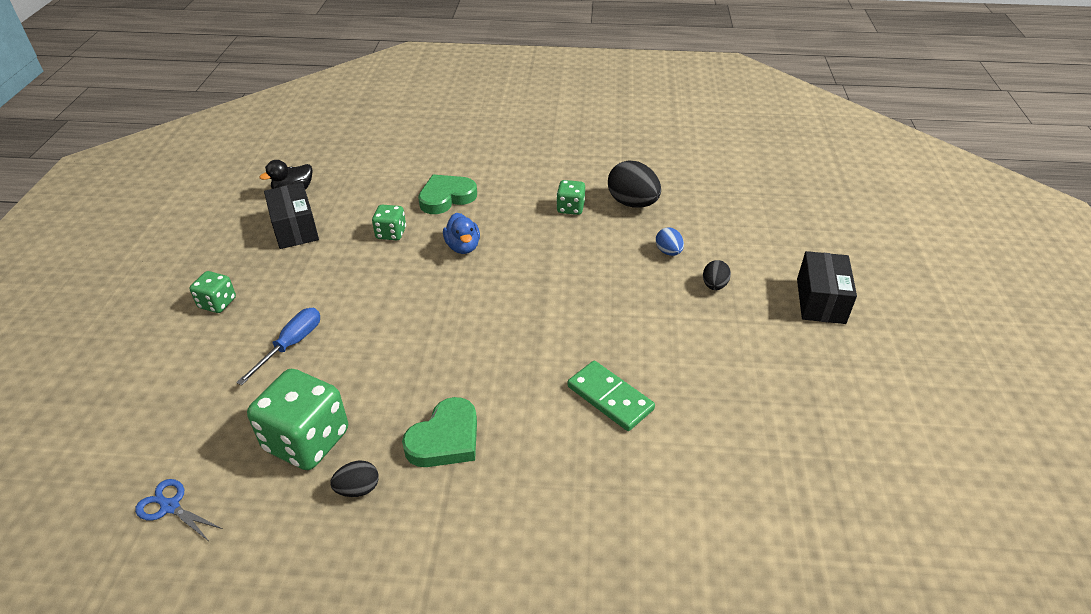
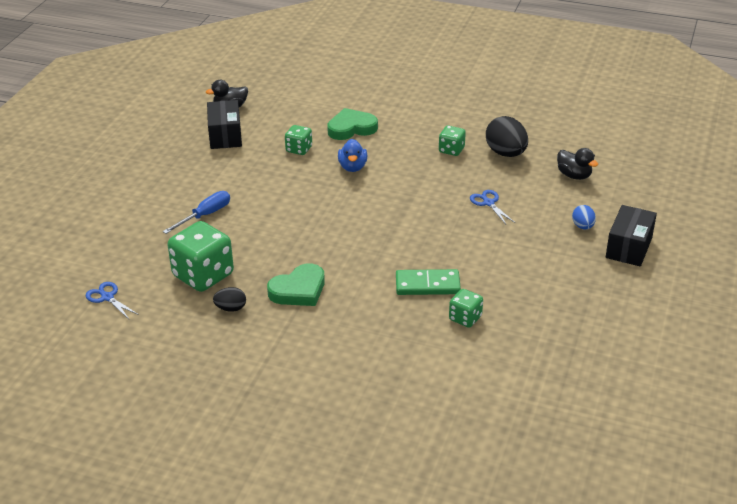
camera: 15 degrees right, 5 degrees down
green dice [190,271,236,313] -> green dice moved to [449,289,483,328]
green domino [567,361,655,431] -> green domino turned 60 degrees counterclockwise [396,269,461,295]
blue egg [656,227,684,256] -> blue egg moved to [572,205,596,230]
black egg [703,260,731,290] -> none
none -> blue scissors [470,190,515,224]
none -> black duck [557,148,598,180]

